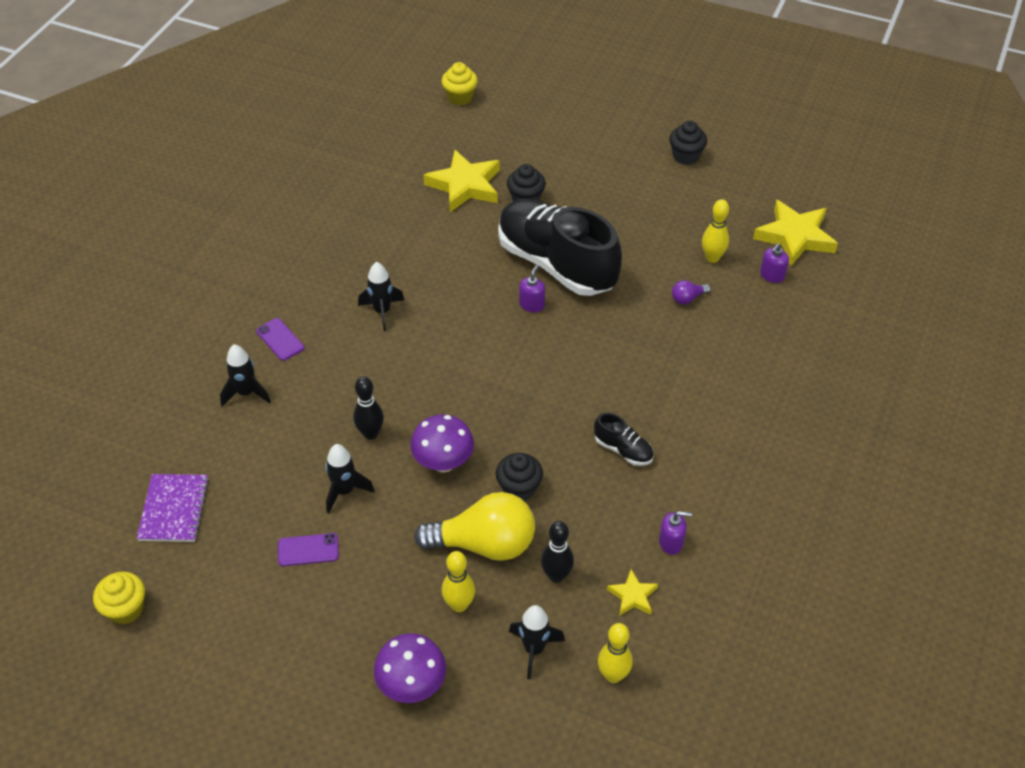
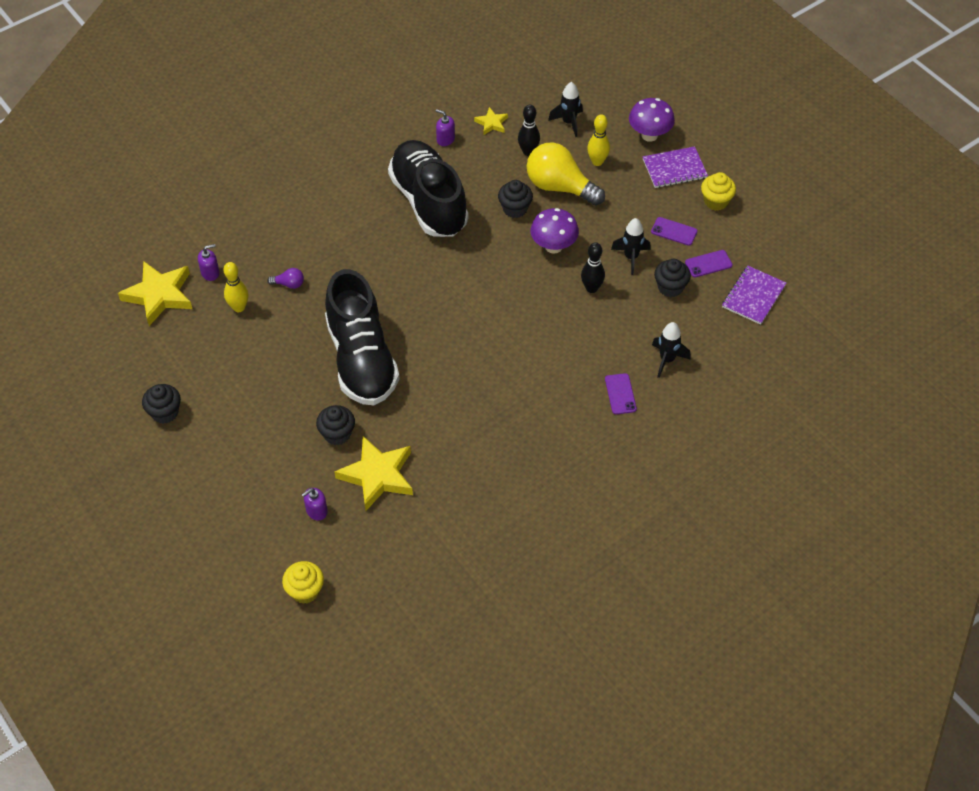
camera: 150 degrees left, 5 degrees up
yellow cupcake [93,572,145,624] -> yellow cupcake moved to [701,172,736,211]
black rocket [358,262,404,331] -> none
purple soap dispenser [519,264,545,312] -> purple soap dispenser moved to [302,488,328,520]
black shoe [594,413,654,466] -> black shoe [388,140,468,237], size x2.48
yellow bowling pin [598,623,633,683] -> none
none -> purple notebook [643,146,708,188]
none -> black cupcake [654,259,691,297]
none -> purple phone [685,250,733,277]

